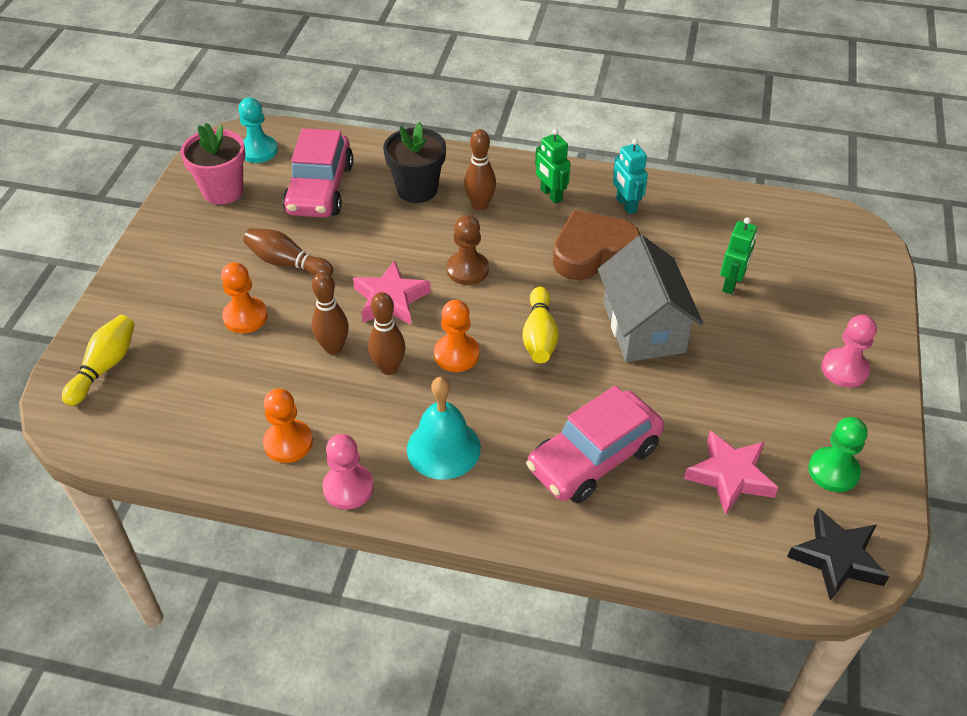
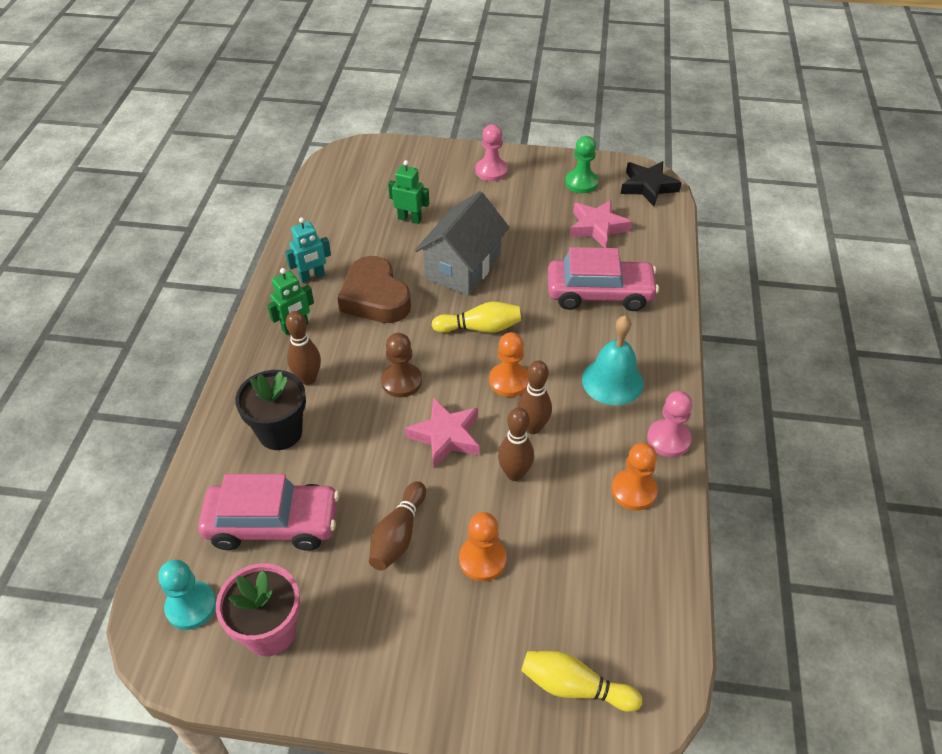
camera: 95 degrees left, 0 degrees up
pink car [526,386,664,504] -> pink car turned 45 degrees counterclockwise [548,247,659,311]
grey house [598,235,703,362] -> grey house turned 45 degrees counterclockwise [415,191,509,296]

